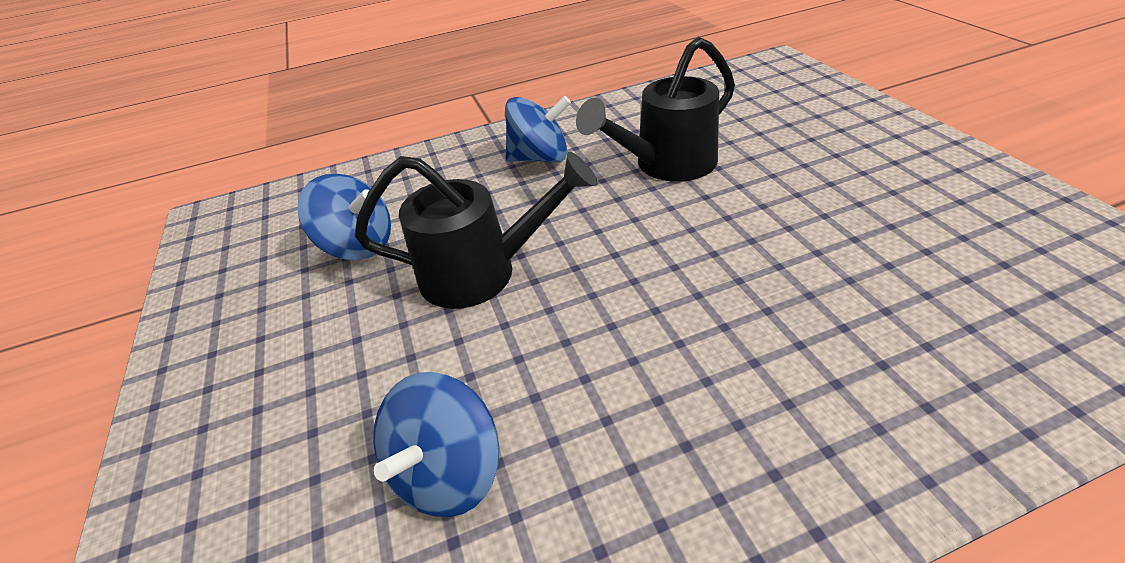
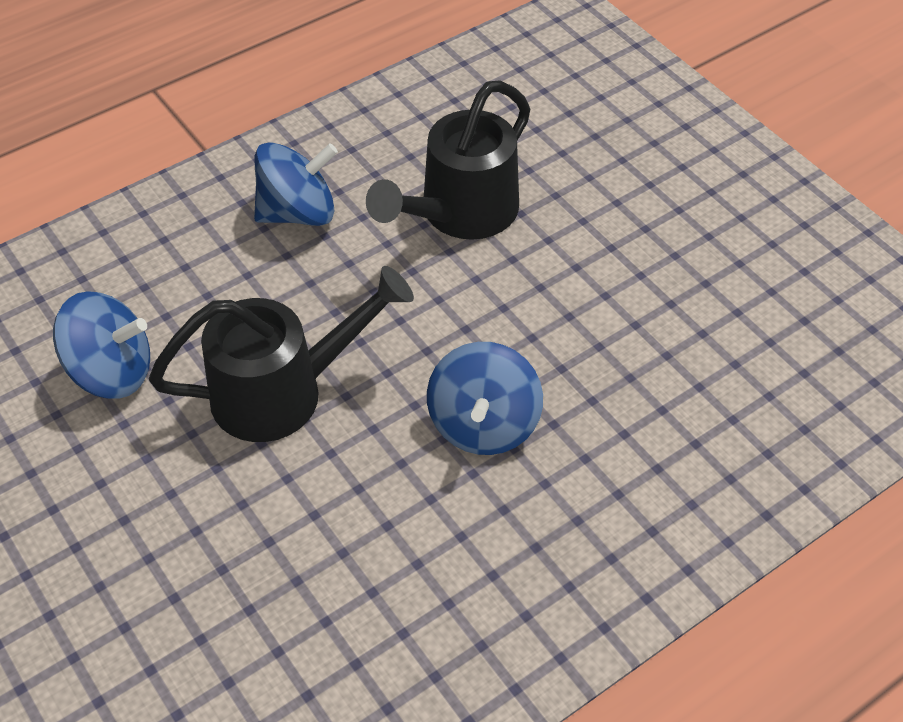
camera: 20 degrees left, 10 degrees up
blue spinning top [373,372,500,517] -> blue spinning top moved to [427,342,543,455]

